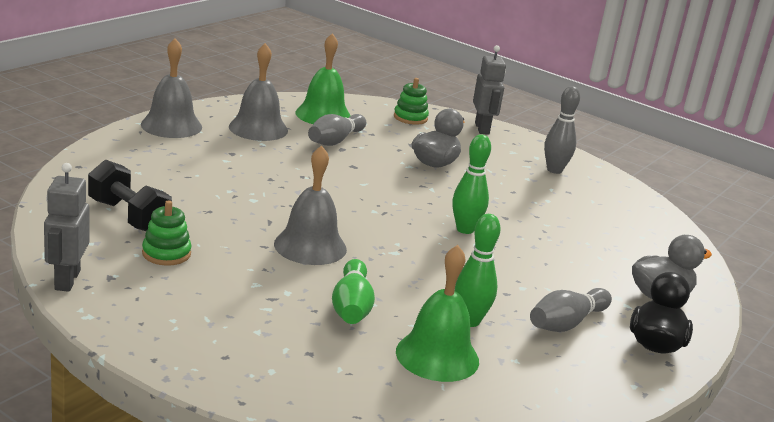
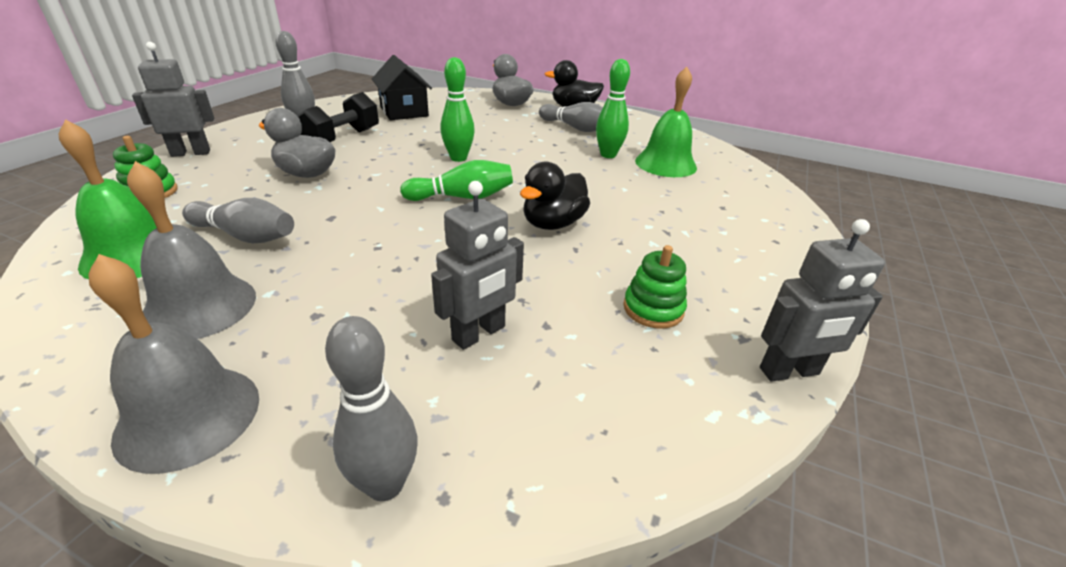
camera: 100 degrees left, 10 degrees up
black dumbbell [88,160,172,231] -> black dumbbell moved to [297,92,379,142]
grey bell [274,145,347,265] -> black duck [520,162,590,230]
green bowling pin [332,259,375,324] -> green bowling pin moved to [400,160,513,201]
none -> grey bowling pin [325,316,418,501]
none -> black house [372,55,432,120]
none -> grey robot [431,181,524,350]

